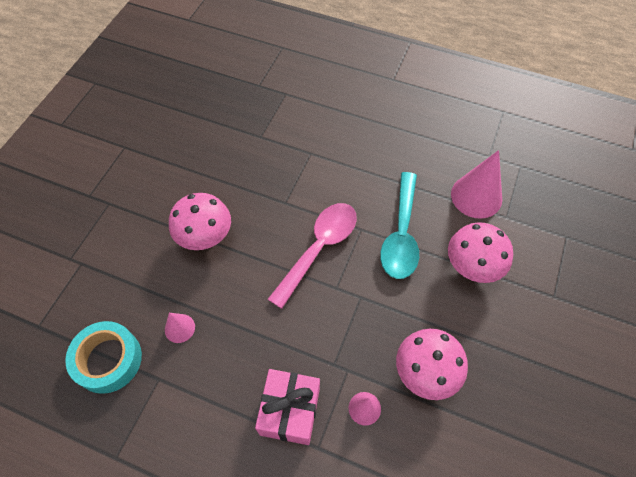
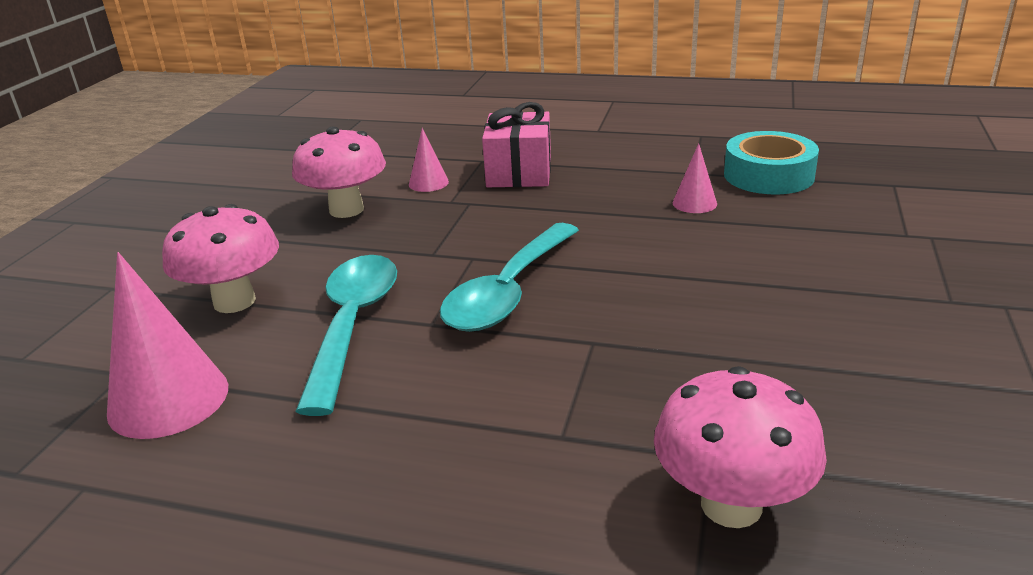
camera: 175 degrees right, 30 degrees down
pink mushroom [169,193,231,250] -> pink mushroom moved to [654,366,827,528]
pink spoon [268,203,357,309] -> turquoise spoon [440,223,579,332]

